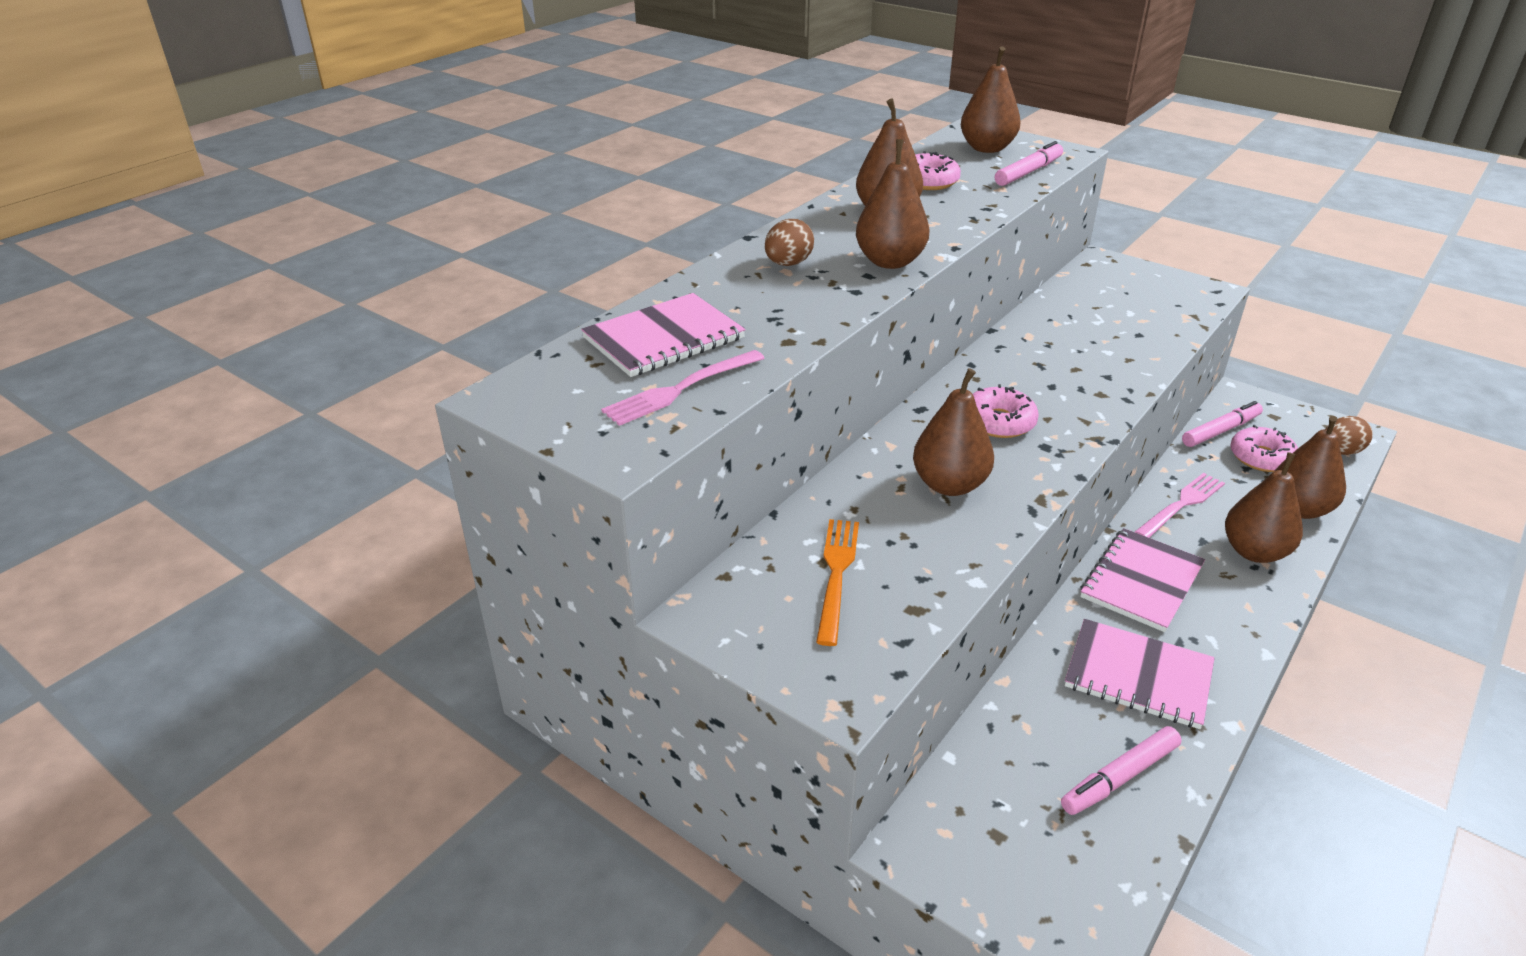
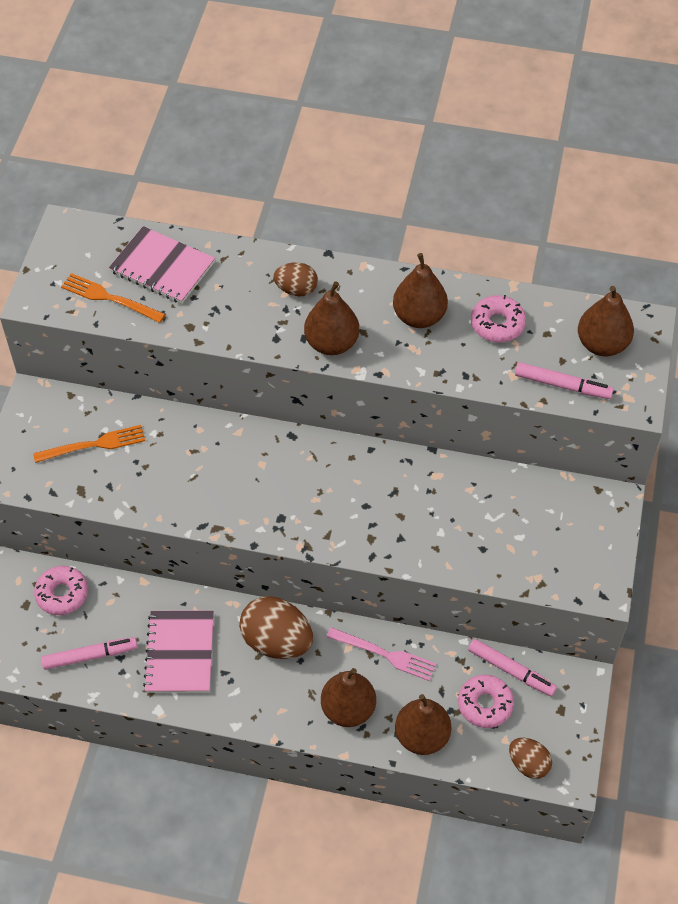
camera: 65 degrees right, 20 degrees up
pink fork [601,350,765,426] -> orange fork [61,273,165,323]
brown pear [913,368,994,496] -> none
pink donut [973,384,1039,438] -> pink donut moved to [34,566,88,615]
pink marker [1061,726,1182,815] -> pink marker turned 135 degrees clockwise [41,637,138,670]
pink notebook [1080,528,1205,632] -> brown egg [239,596,313,659]

